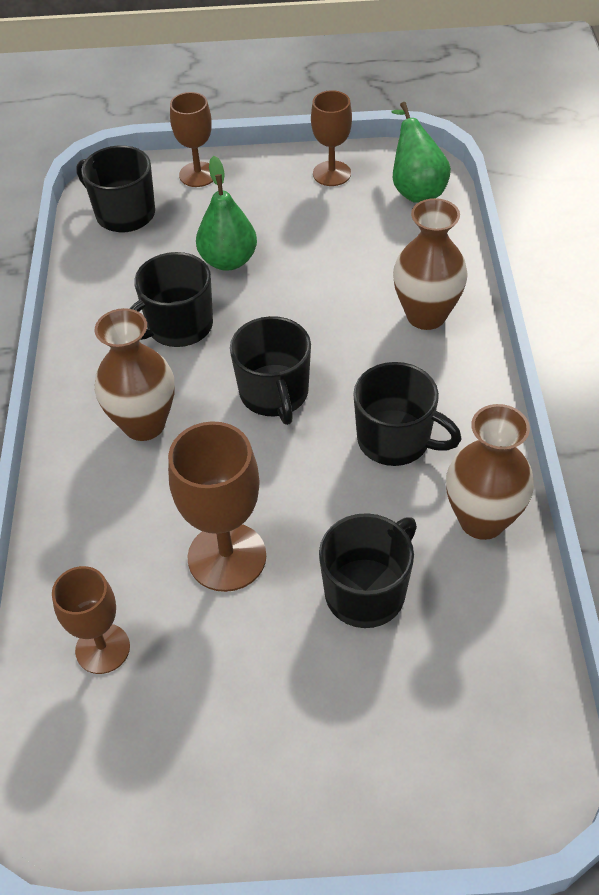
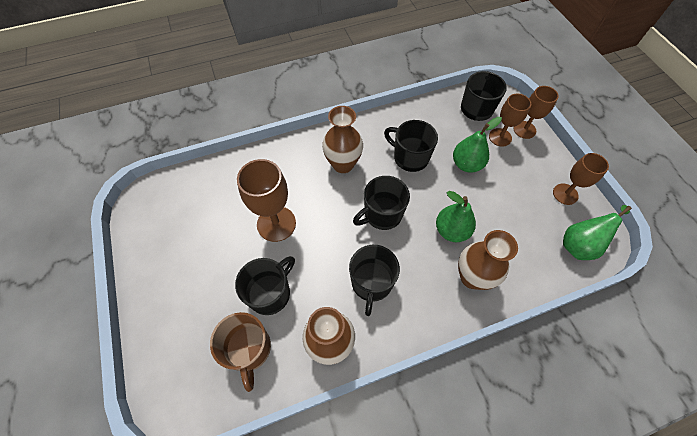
camera: 70 degrees right, 10 degrees up
brown goblet [52,566,130,674] -> brown goblet moved to [489,94,531,147]
black mug [319,513,417,628] -> black mug turned 75 degrees counterclockwise [235,256,295,315]
none -> brown mug [210,312,271,392]
none -> green pear [436,191,476,242]

